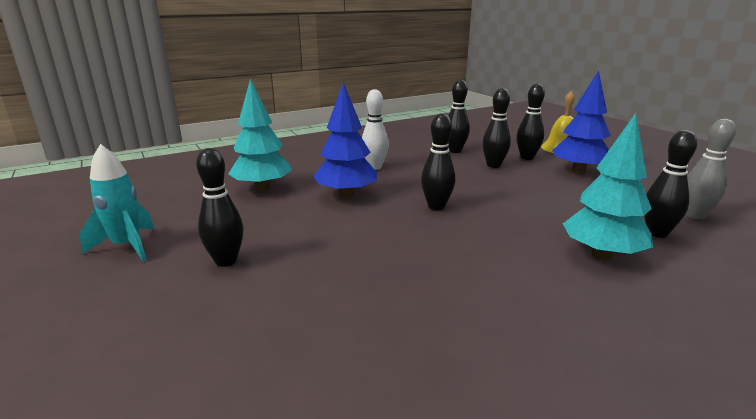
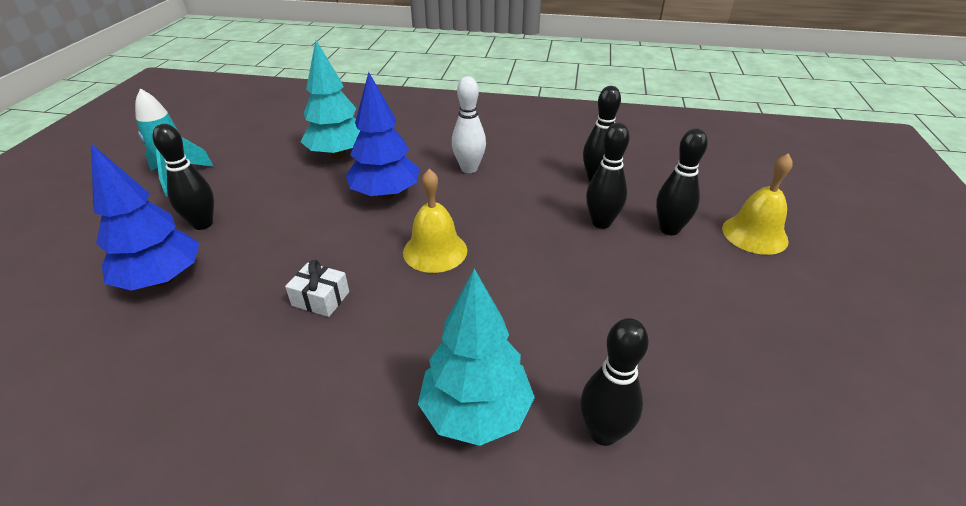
camera: 40 degrees right, 15 degrees up
black bowling pin [421,113,455,210] -> yellow bell [403,169,467,273]
blue tree [552,70,611,174] -> blue tree moved to [91,144,200,291]
grey bowling pin [686,119,736,219] -> none
none -> white gift [285,260,349,317]

